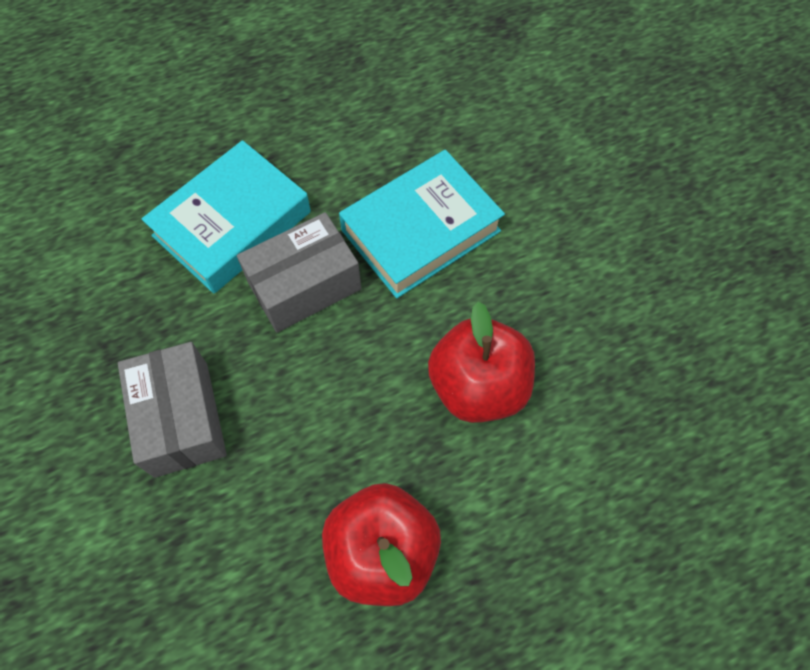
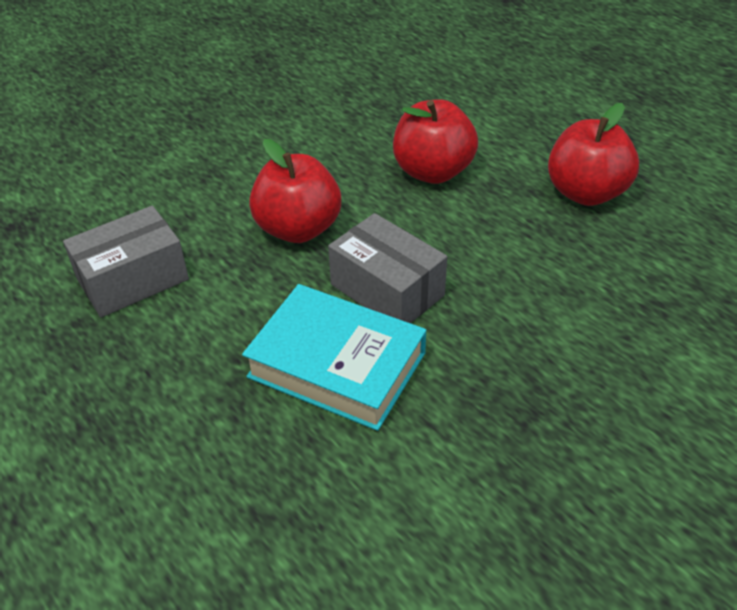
camera: 105 degrees left, 20 degrees down
grey box [118,342,227,478] -> grey box moved to [63,206,189,318]
turquoise book [339,150,505,298] -> red apple [249,139,341,243]

